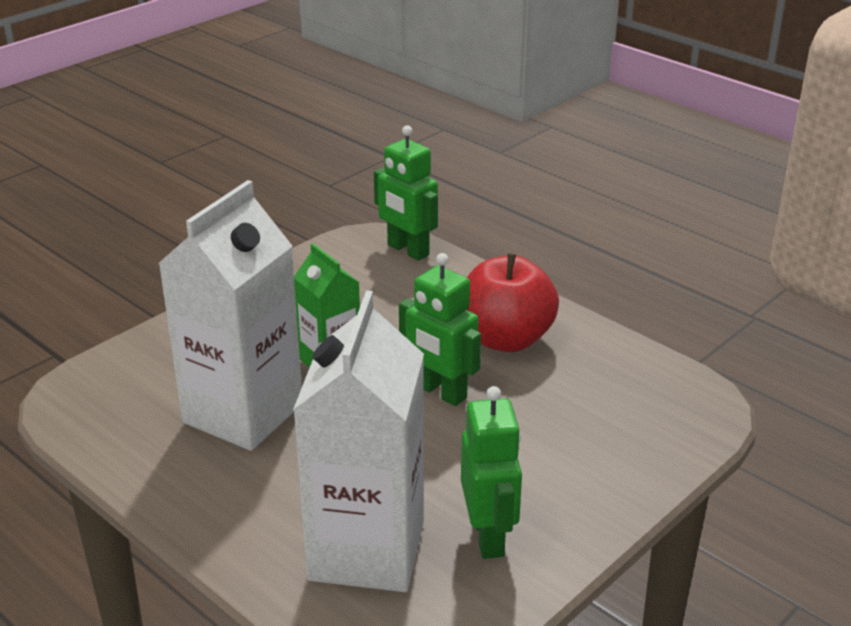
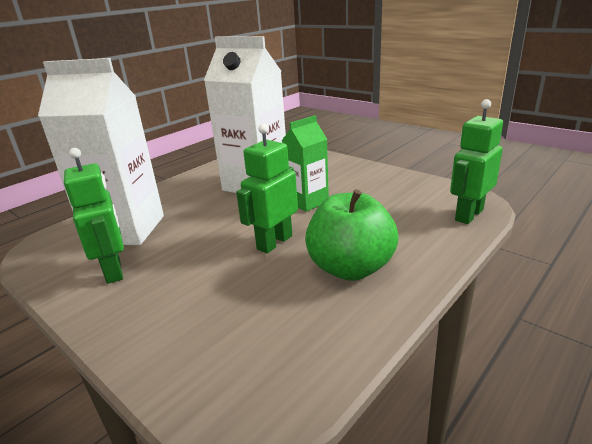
camera: 90 degrees right, 5 degrees down
green robot [461,386,522,559] -> green robot turned 105 degrees counterclockwise [64,148,124,284]
red apple [467,253,559,352] -> green apple [305,189,399,281]

